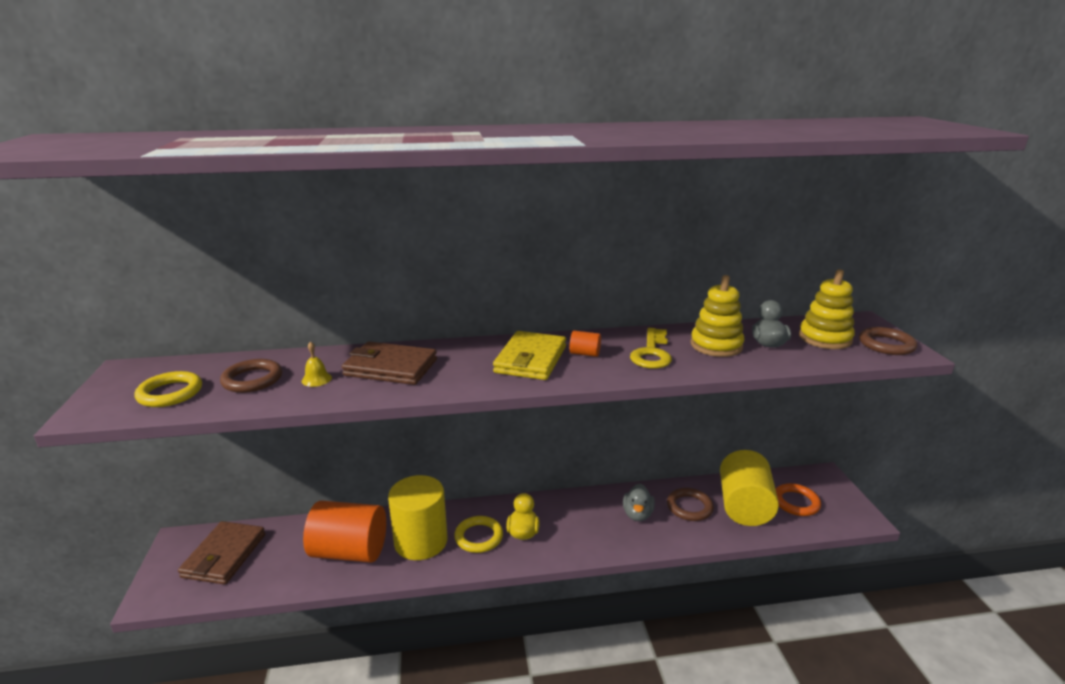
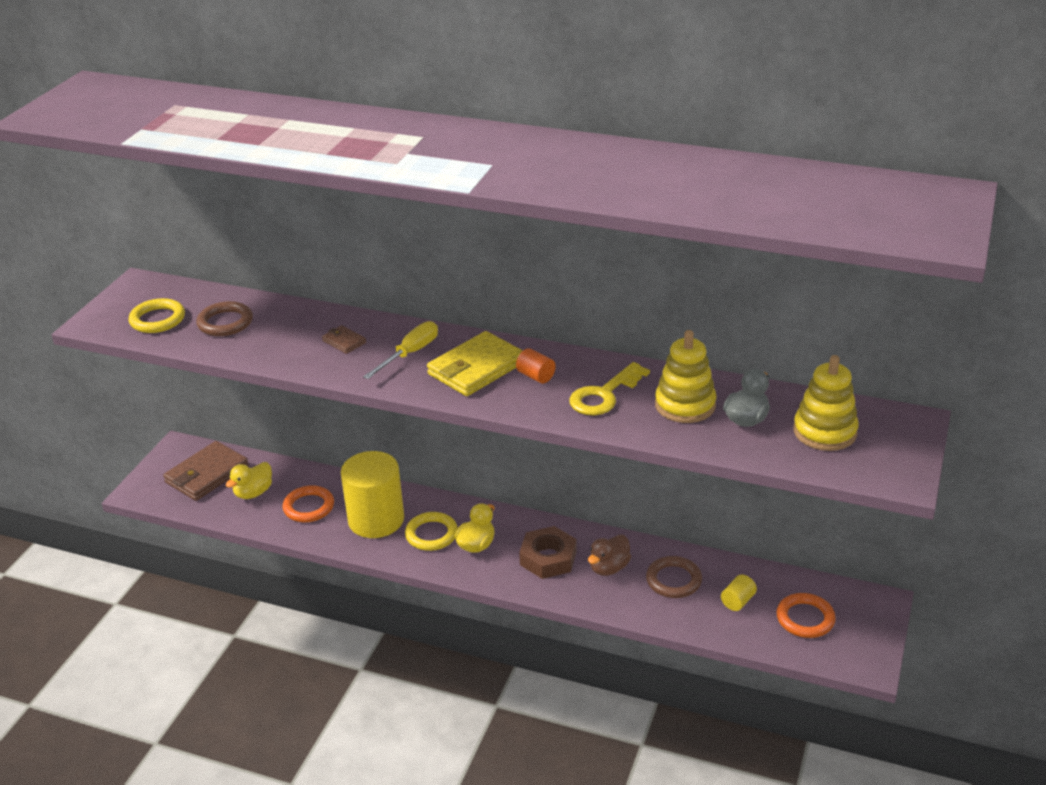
camera: 30 degrees right, 10 degrees up
yellow bell [302,341,332,387] -> none
orange cylinder [303,501,386,563] -> orange ring [283,485,334,522]
brown wallet [342,341,437,385] -> brown wallet [322,325,366,354], size x0.47
grey duck [623,484,655,521] -> brown duck [588,535,631,576]
yellow cylinder [720,450,779,526] -> yellow cylinder [721,574,757,611], size x0.40
brown ring [859,327,917,355] -> none
none -> yellow duck [226,462,272,499]
none -> yellow screwdriver [363,321,438,379]
none -> brown nut [519,526,577,579]

